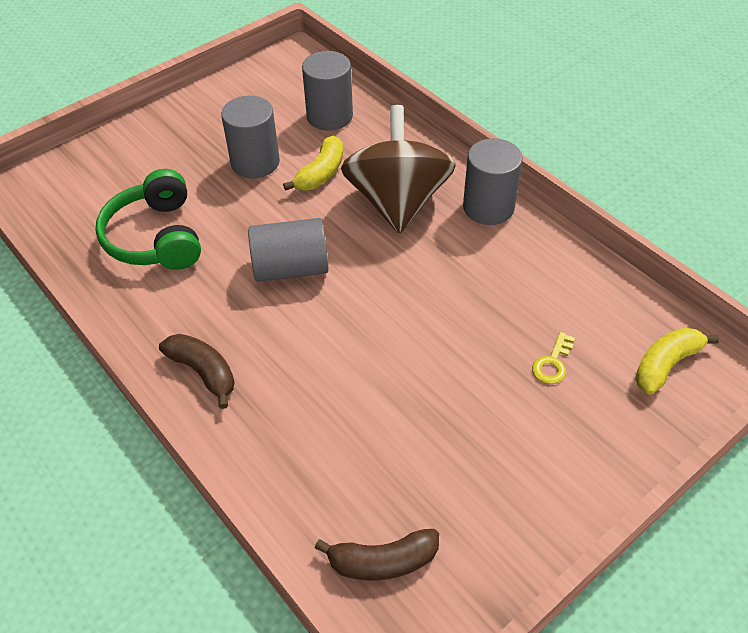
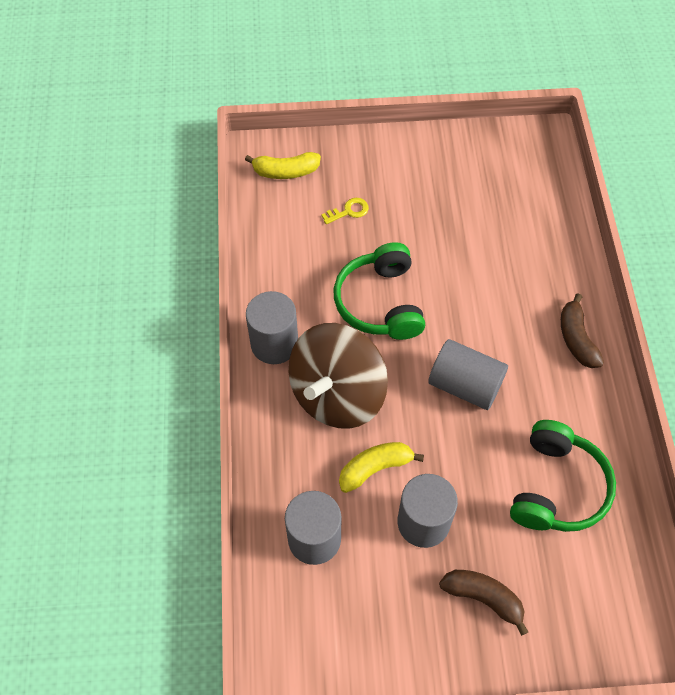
camera: 145 degrees left, 10 degrees up
brown banana [315,529,439,580] -> brown banana moved to [439,570,528,636]
none -> green headphones [334,242,425,340]

